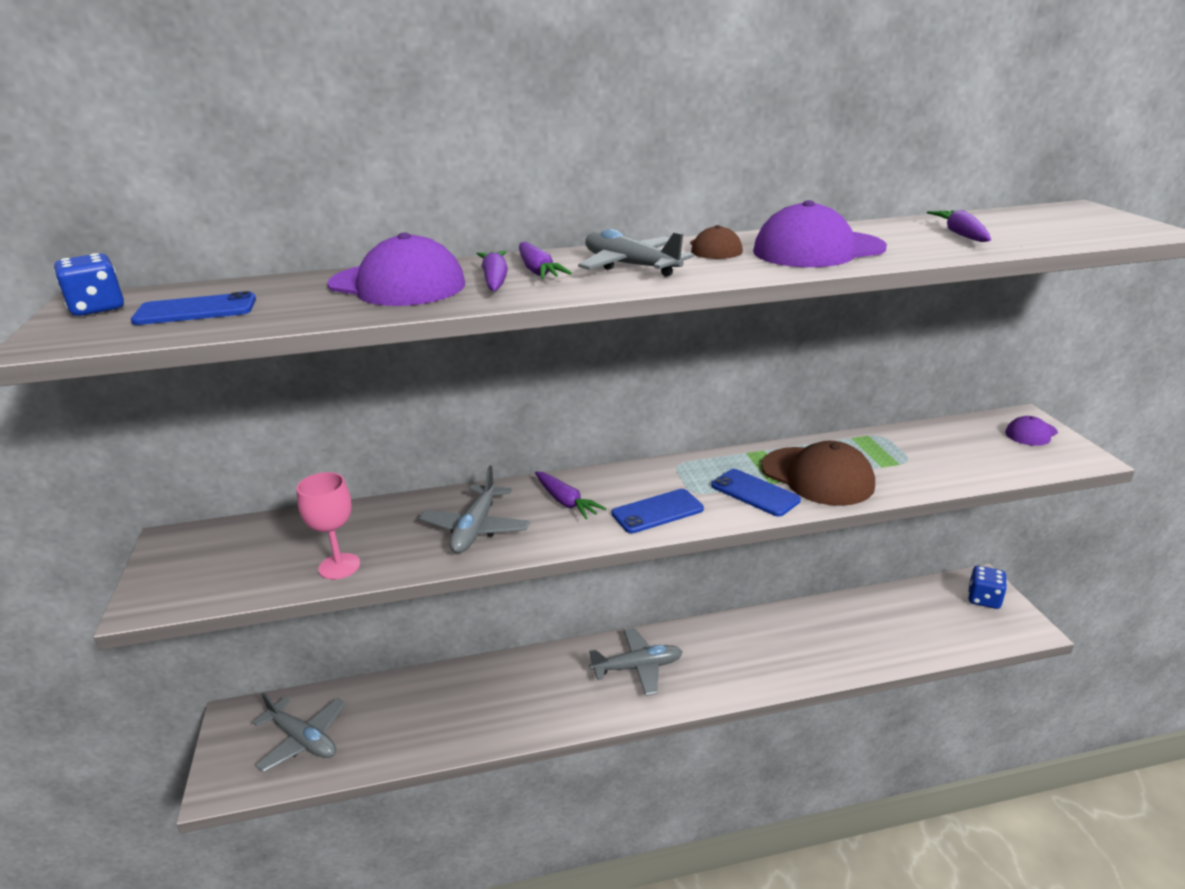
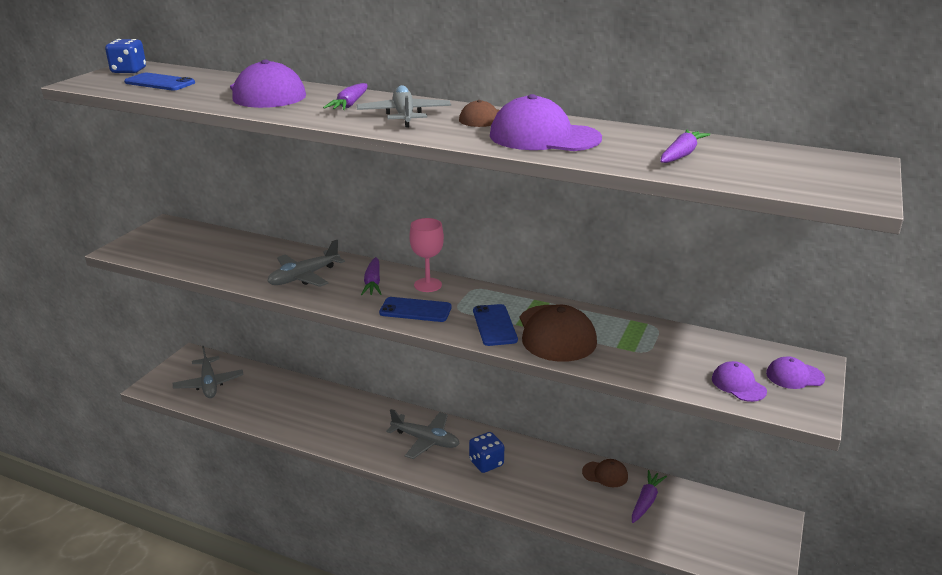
camera: 35 degrees right, 0 degrees up
pink goblet [296,472,360,580] -> pink goblet moved to [409,218,444,292]
purple carrot [477,251,508,291] -> purple carrot moved to [632,470,667,523]
blue dice [968,566,1007,609] -> blue dice moved to [469,432,504,473]
none -> brown cap [582,459,628,487]
none -> purple cap [712,361,767,402]

